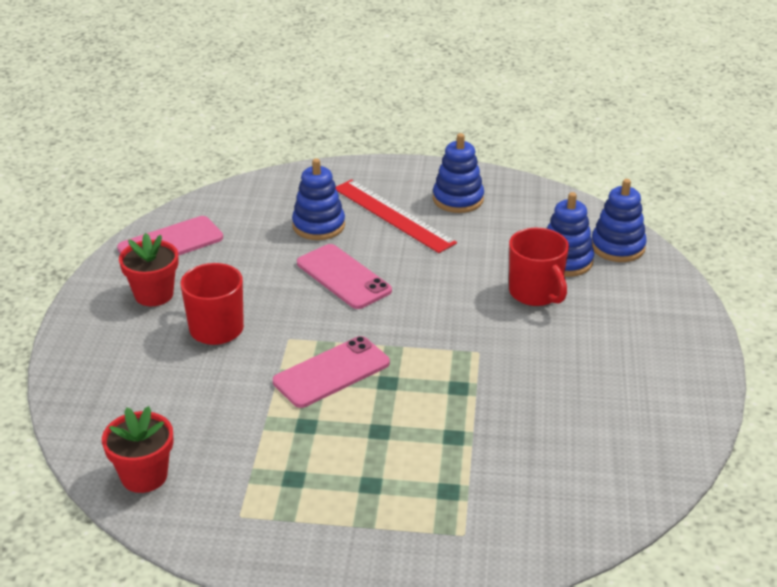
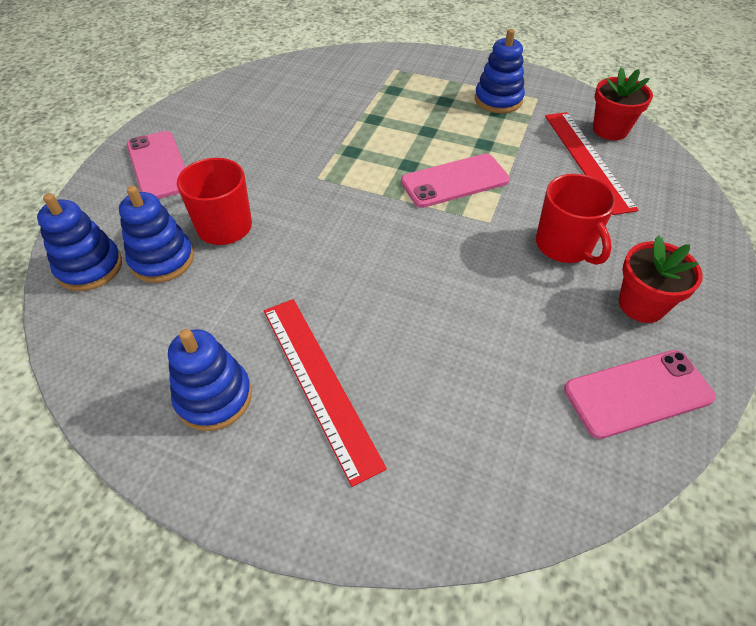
camera: 165 degrees left, 15 degrees up
blue stacking toy [292,158,345,240] -> blue stacking toy moved to [475,29,525,113]
pink phone [297,244,392,309] -> pink phone moved to [127,131,185,199]
none -> red ruler [545,112,638,215]

